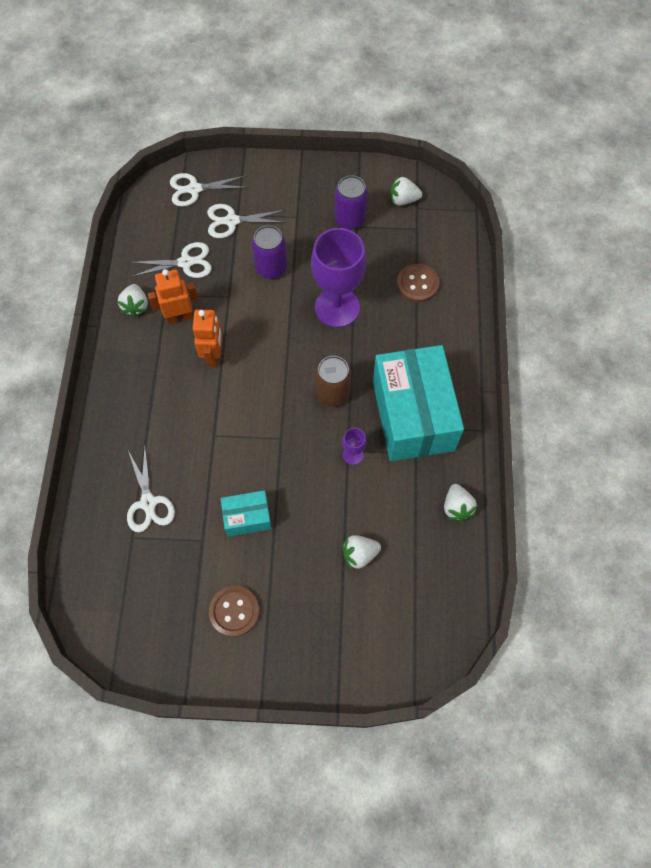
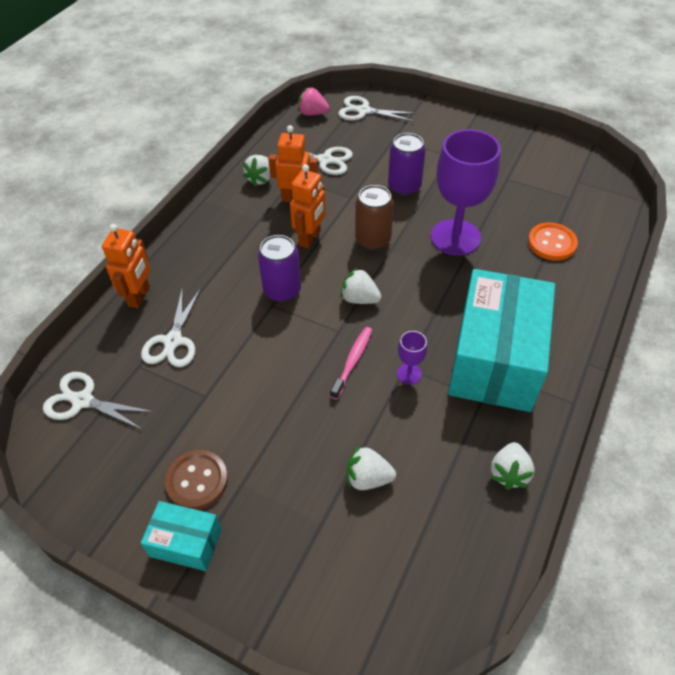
camera: 25 degrees right, 15 degrees down
white scissors [207,204,286,238] -> white scissors moved to [43,372,153,429]
turquoise box [220,490,272,537] -> turquoise box moved to [141,501,222,571]
brown can [315,356,351,407] -> brown can moved to [355,185,394,250]
purple can [335,175,368,230] -> purple can moved to [258,235,301,302]
white strawberry [390,176,422,206] -> white strawberry moved to [340,268,381,304]
brown button [397,264,439,303] -> orange button [528,223,578,261]
none -> orange robot [102,224,150,308]
none -> pink strawberry [298,87,330,115]
none -> pink toothbrush [330,327,372,400]

